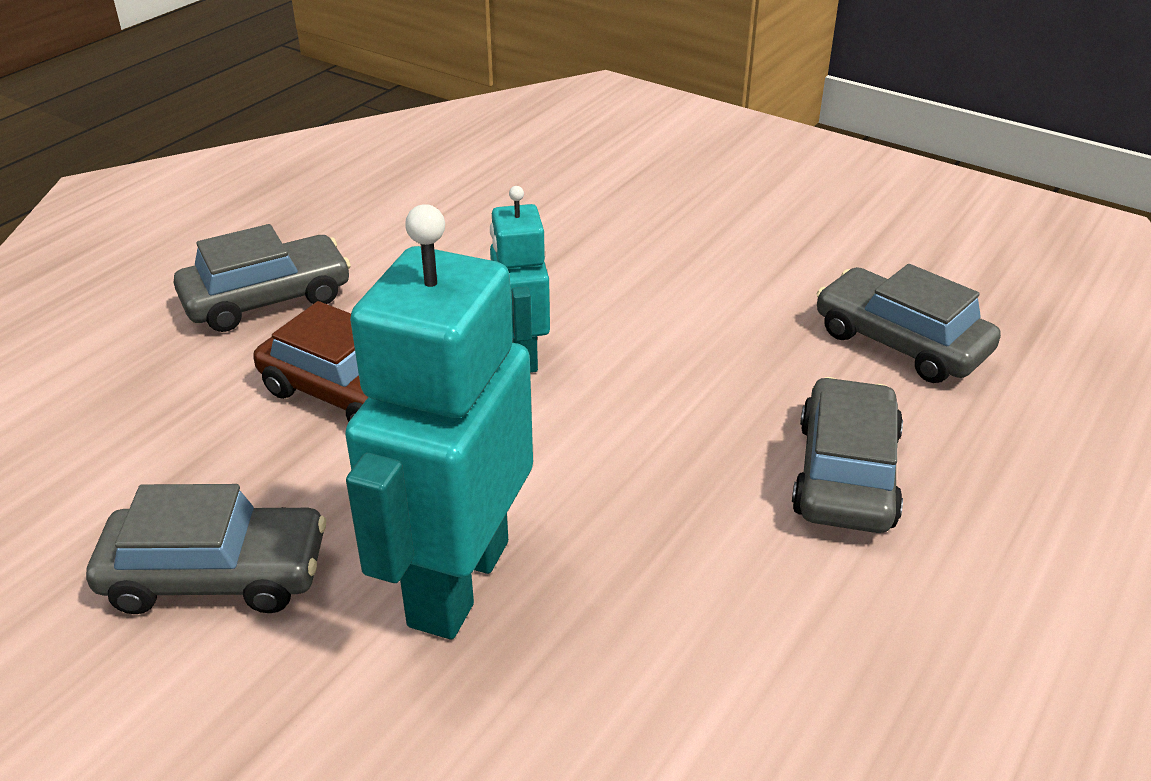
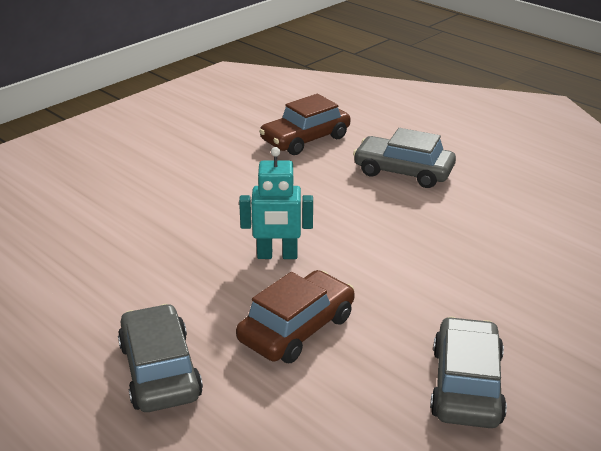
camera: 80 degrees left, 5 degrees down
turquoise robot [345,204,533,639] -> none
grey car [817,264,1001,383] -> brown car [259,94,350,155]

